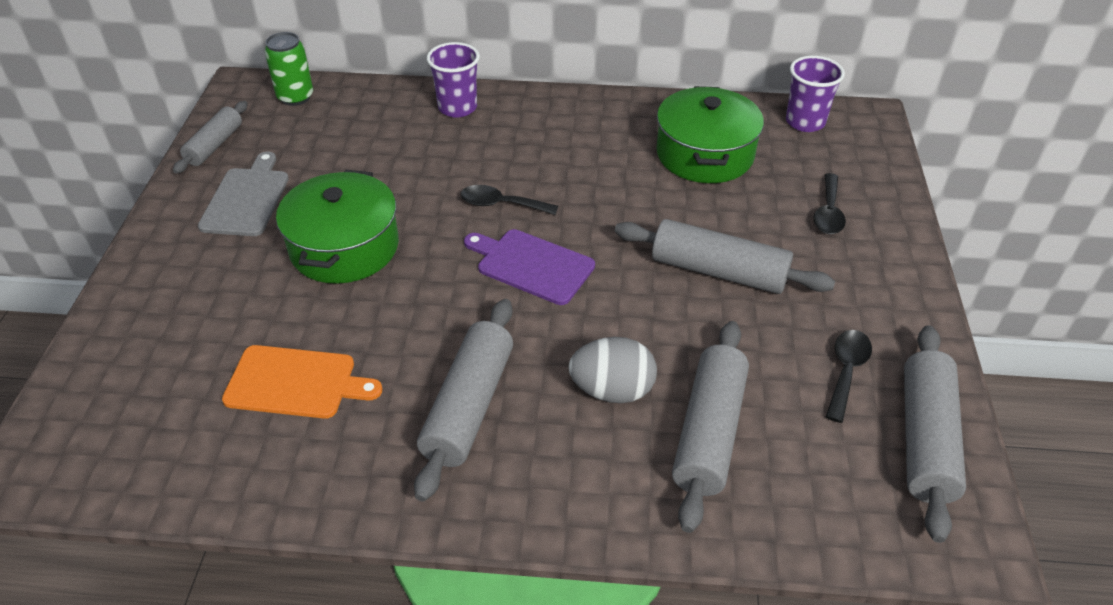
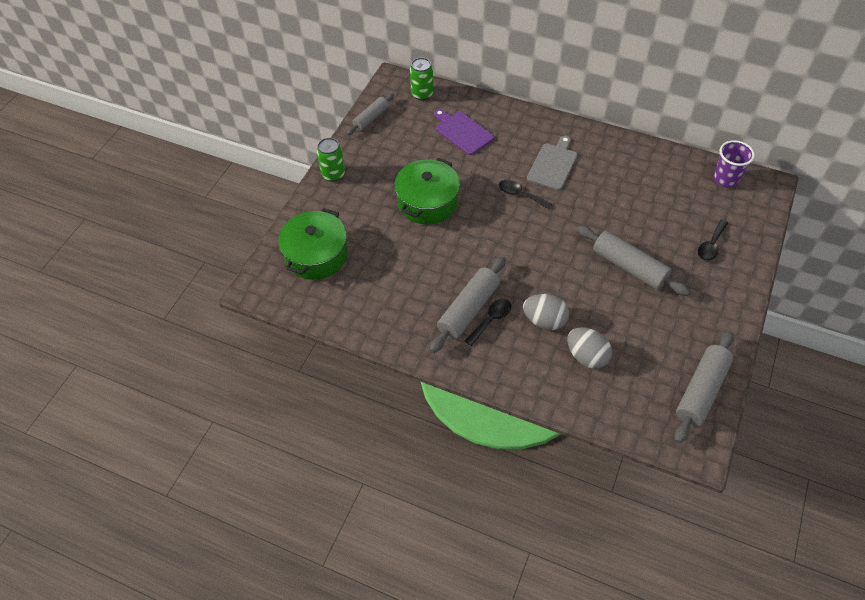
camera: 20 degrees right, 10 degrees up
grey cutting board [198,151,289,236] -> grey cutting board moved to [527,136,577,190]
orange cutting board [222,345,382,419] -> none
purple cup [427,42,480,118] -> none
purple cutting board [464,229,595,305] -> purple cutting board moved to [434,109,494,155]
green pot [656,86,764,183] -> green pot moved to [278,208,348,280]
grey rolling pin [672,321,749,533] -> grey egg [567,327,612,369]
black spoon [826,330,872,423] -> black spoon moved to [465,299,511,346]
none -> green can [317,138,345,182]

